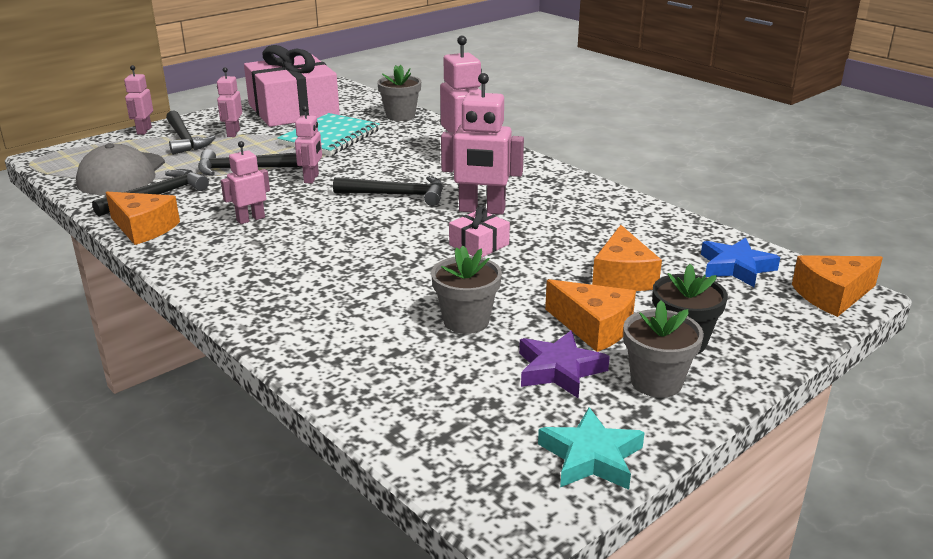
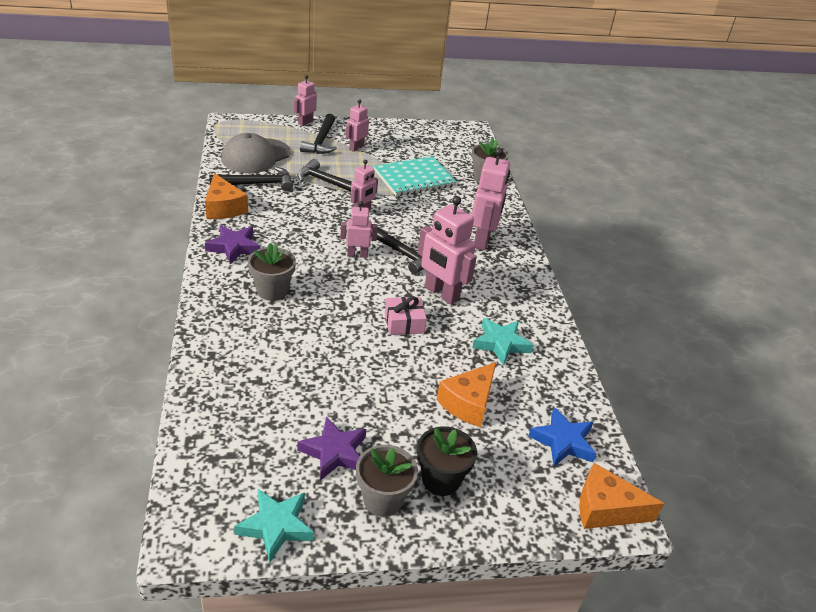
camera: 30 degrees right, 10 degrees up
pink robot [221,141,270,224] -> pink robot moved to [340,201,378,258]
pink gift [244,45,340,127] -> none
grey flower pot [431,245,502,334] -> grey flower pot moved to [248,243,296,301]
orange cheese [545,279,636,352] -> none
none -> purple star [205,225,260,265]
none -> turquoise star [472,318,534,366]

